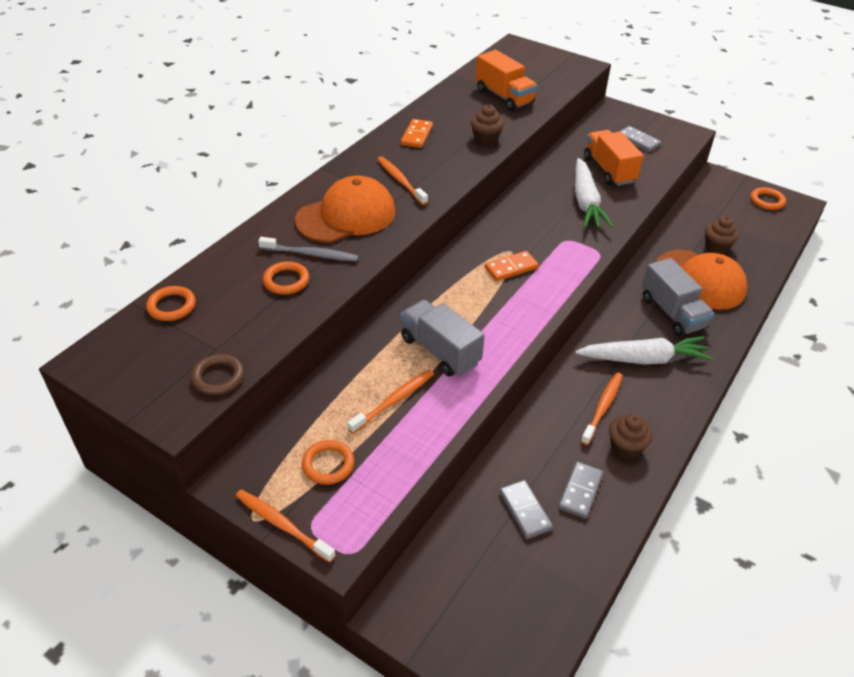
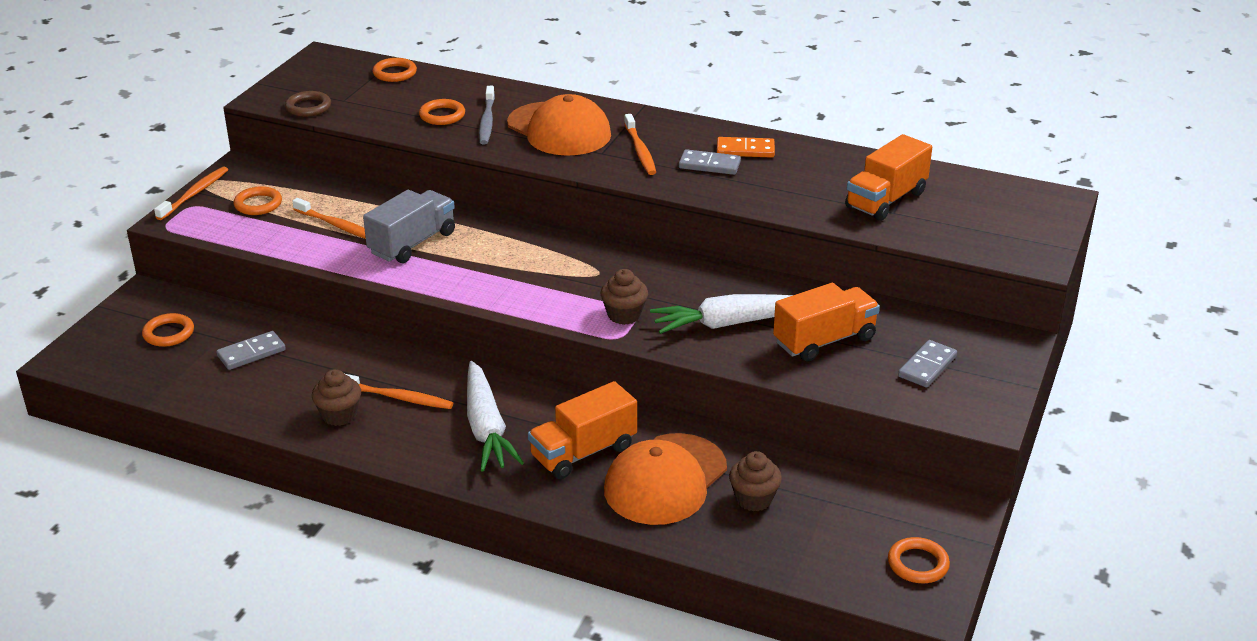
camera: 80 degrees right, 10 degrees down
orange toothbrush [377,156,428,205] -> orange toothbrush turned 120 degrees clockwise [624,114,656,175]
brown cupcake [471,104,504,146] -> brown cupcake moved to [600,269,648,325]
orange domino [485,251,539,281] -> none
grey domino [558,462,603,519] -> grey domino moved to [679,149,741,175]
grey truck [642,258,714,337] -> orange truck [528,381,637,479]
none -> orange ring [142,313,194,347]

